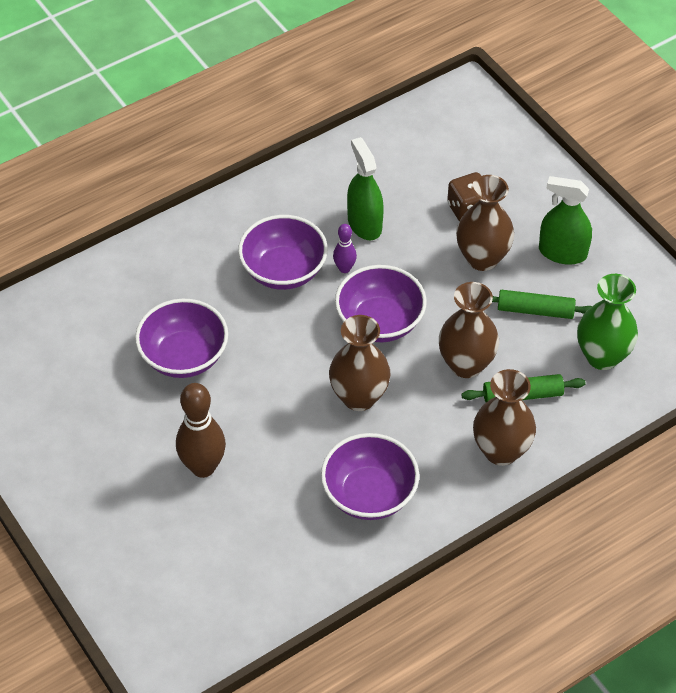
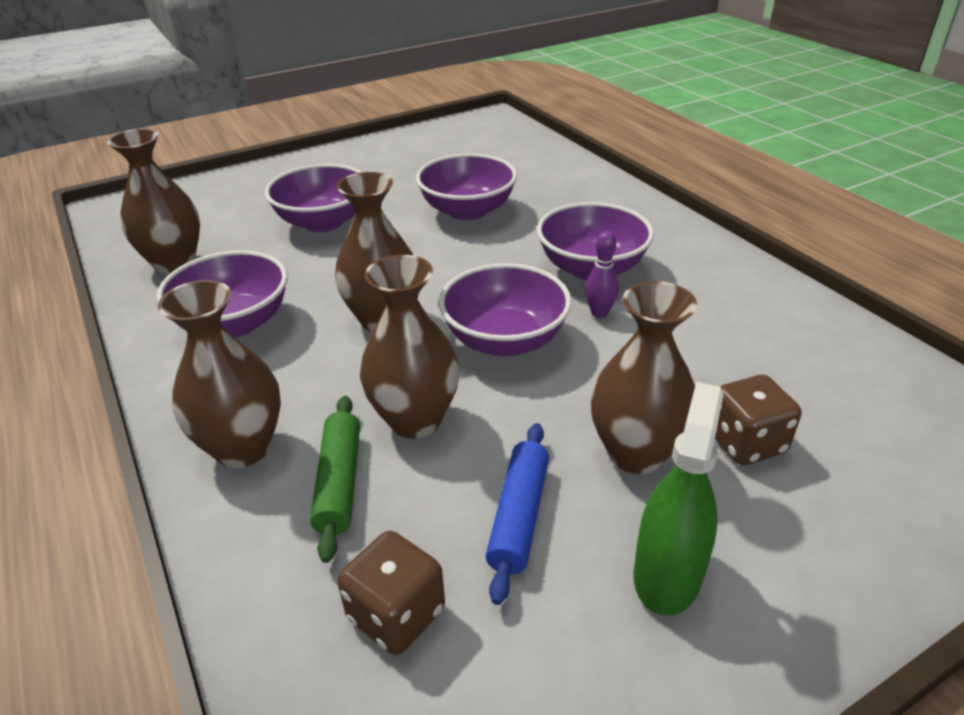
camera: 95 degrees right, 15 degrees down
brown bowling pin [176,383,226,478] -> purple bowl [265,164,362,232]
green spray bottle [347,137,384,240] -> none
green rolling pin [492,290,592,319] -> blue rolling pin [486,423,549,605]
green vase [577,274,638,370] -> brown dice [337,531,445,655]
none -> brown vase [107,129,200,274]

